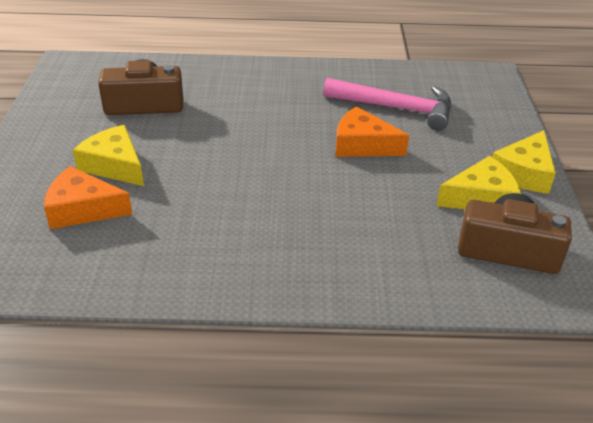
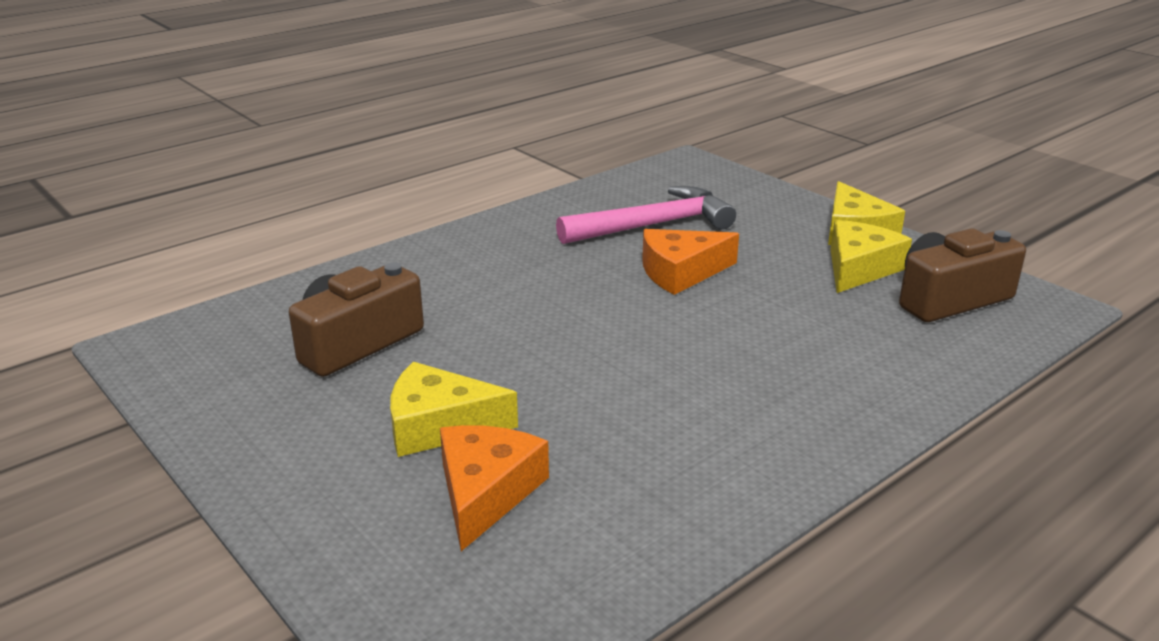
camera: 40 degrees left, 10 degrees down
orange cheese [44,166,132,229] -> orange cheese turned 135 degrees clockwise [440,425,549,551]

